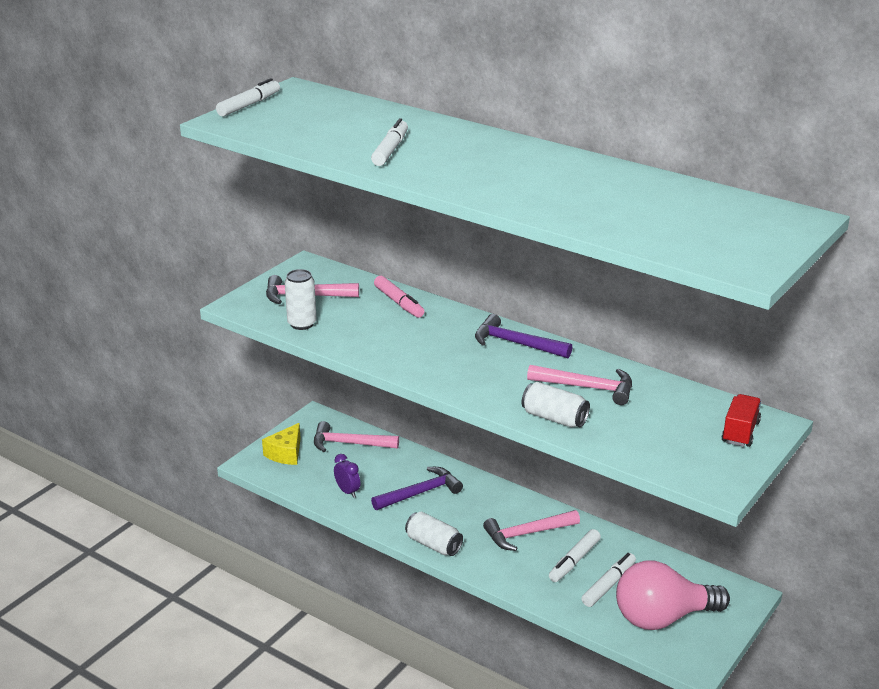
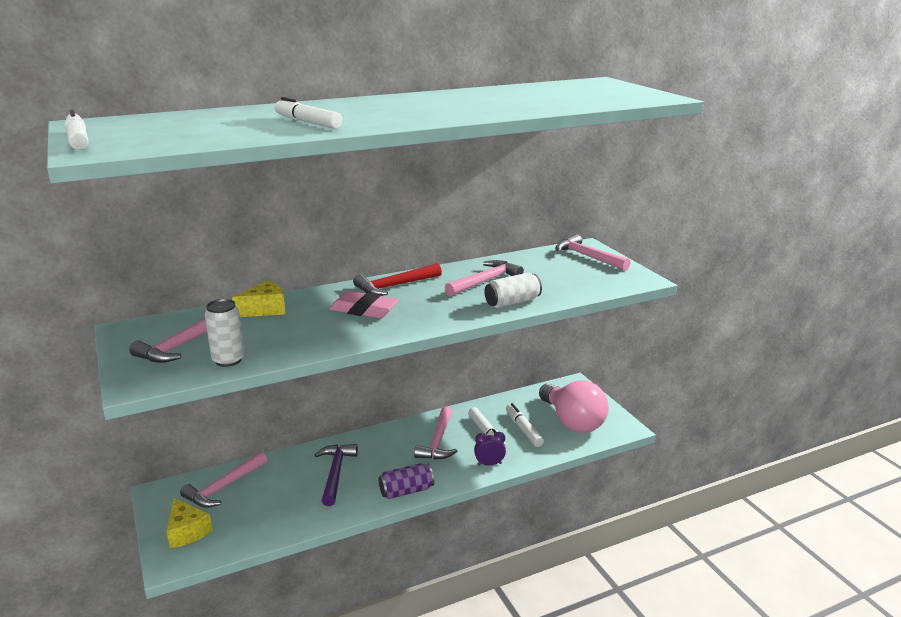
camera: 60 degrees left, 5 degrees down
purple clock [334,454,360,498] -> purple clock moved to [474,432,506,466]
pink marker [374,276,425,318] -> yellow cheese [232,280,286,317]
white can [405,512,463,556] -> purple can [379,463,434,499]
purple hammer [475,314,572,358] -> red hammer [353,263,442,296]
pink light bulb [616,560,730,630] -> pink light bulb turned 45 degrees counterclockwise [539,380,609,433]
red truck [722,394,761,447] -> pink hammer [556,234,630,271]
none -> pink eraser [329,291,399,318]

